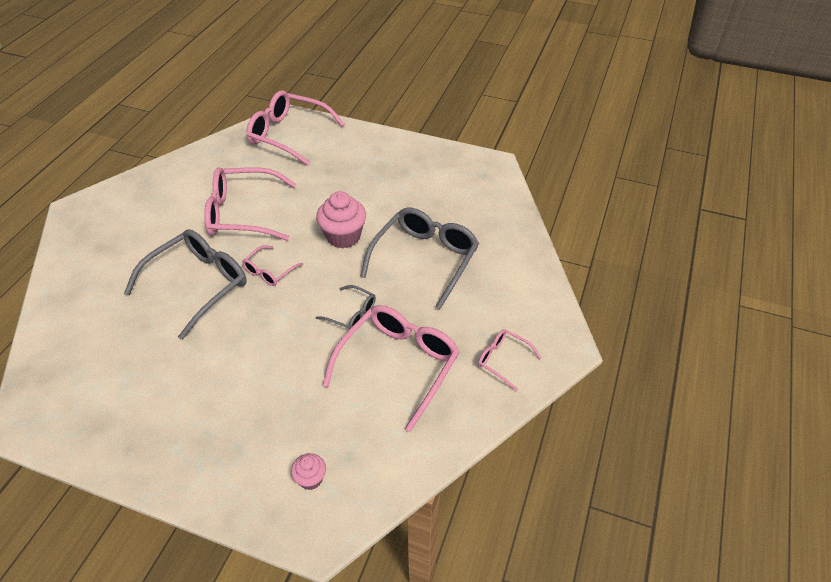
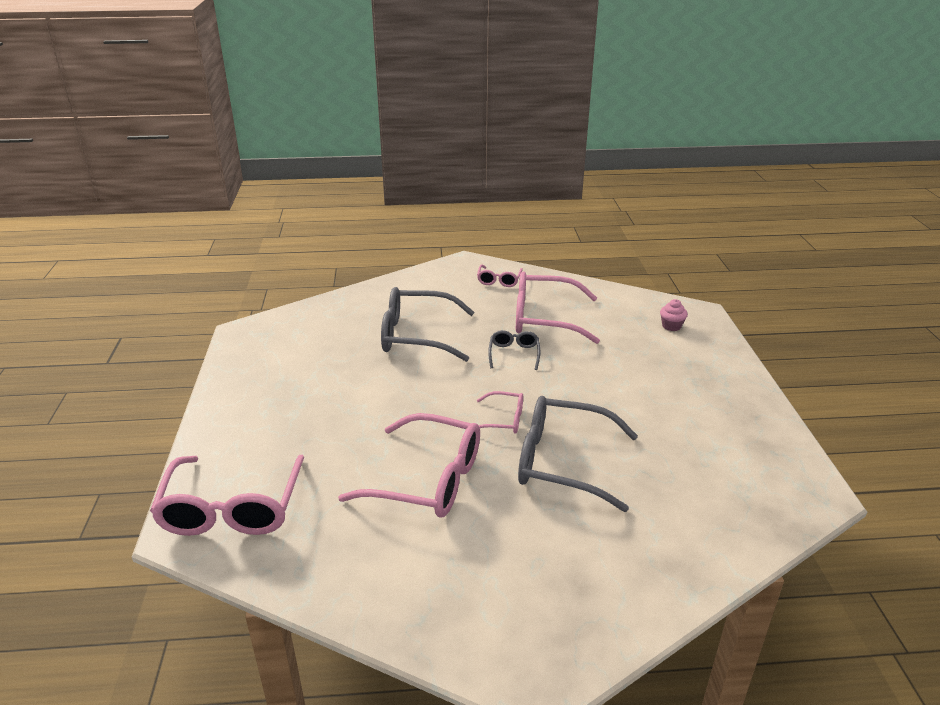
camera: 115 degrees left, 15 degrees down
pink glasses [204,167,297,241] -> pink glasses turned 45 degrees counterclockwise [338,413,480,518]
pink cupcake [316,191,366,248] -> none

